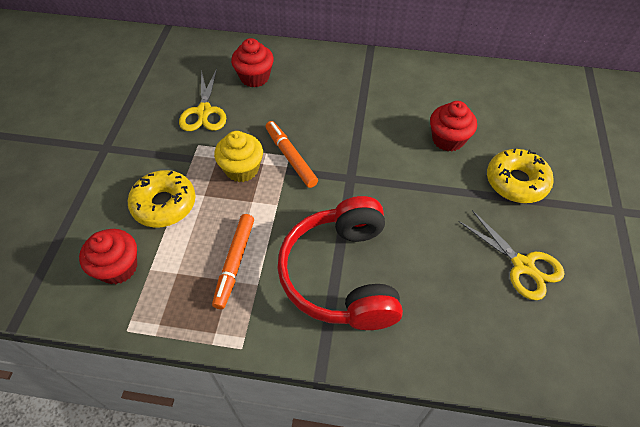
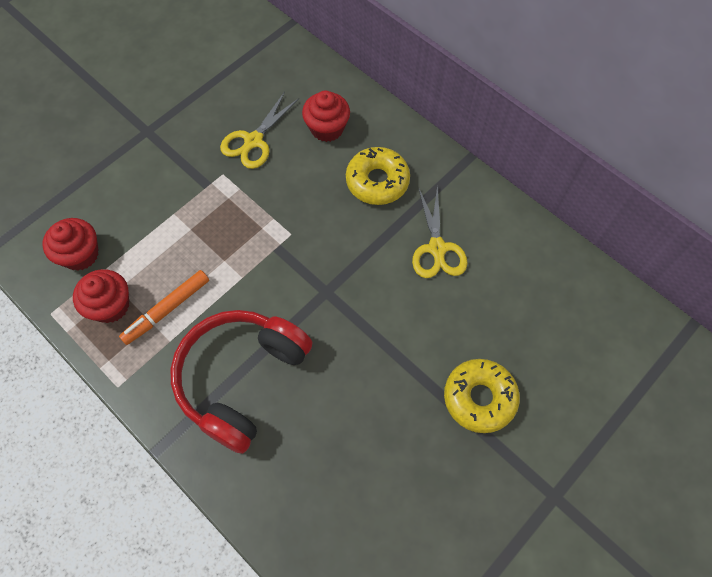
camera: 35 degrees right, 10 degrees up
yellow donut [128,170,196,228] -> yellow donut moved to [346,147,410,205]
yellow cupcake [214,131,263,182] -> none
orange marker [265,121,318,188] -> none
red cupcake [430,101,477,152] -> red cupcake moved to [73,269,129,323]
yellow scissors [459,210,565,300] -> yellow scissors moved to [412,185,468,278]

